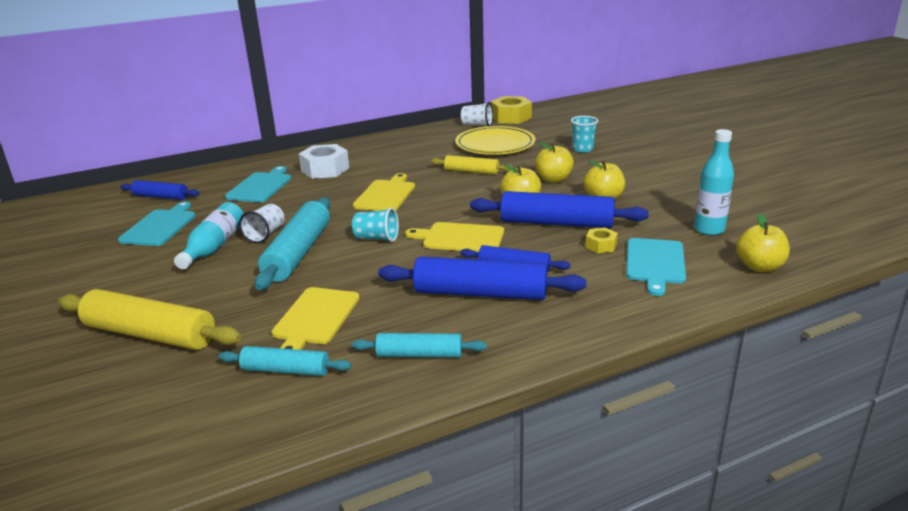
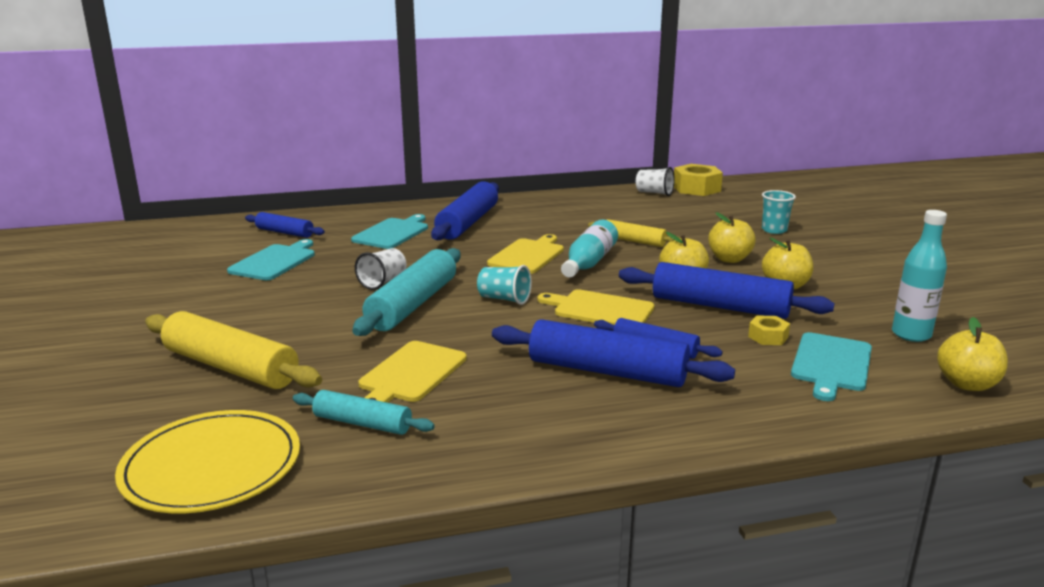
camera: 10 degrees right, 5 degrees down
turquoise bottle [174,202,244,269] -> turquoise bottle moved to [561,220,618,278]
white nut [299,144,349,179] -> blue rolling pin [431,181,499,240]
turquoise rolling pin [352,333,487,358] -> none
yellow plate [455,126,535,155] -> yellow plate moved to [115,410,300,513]

